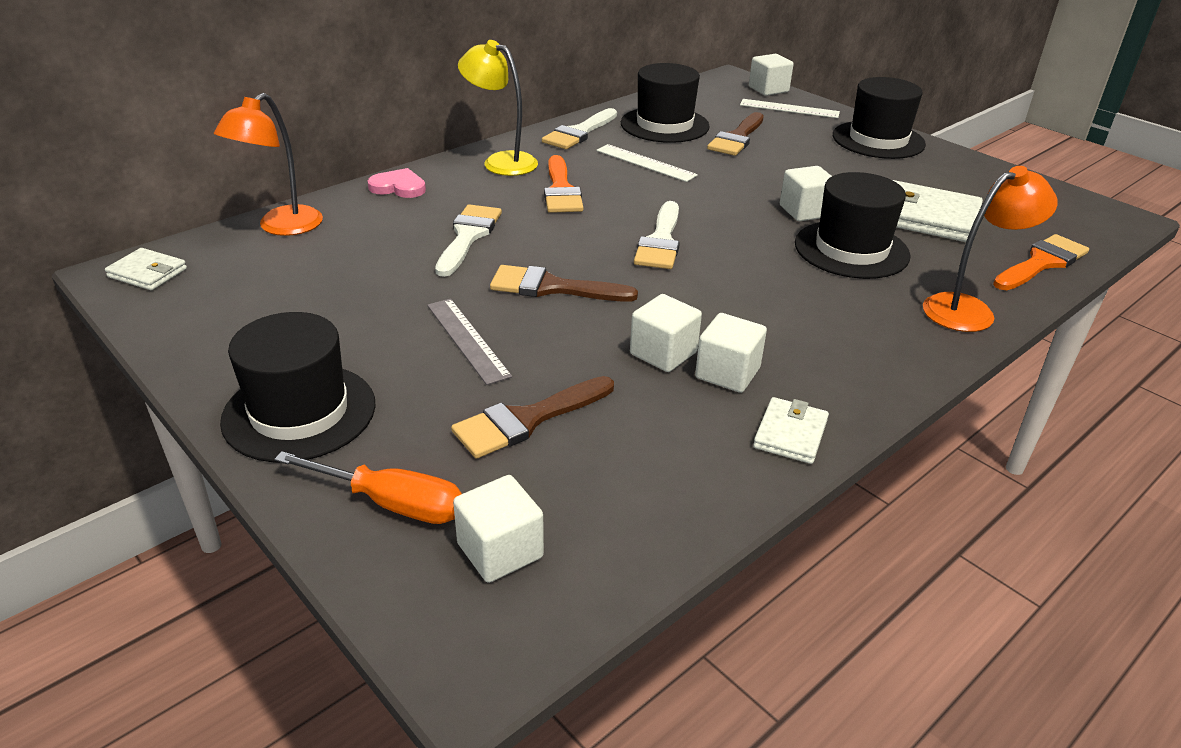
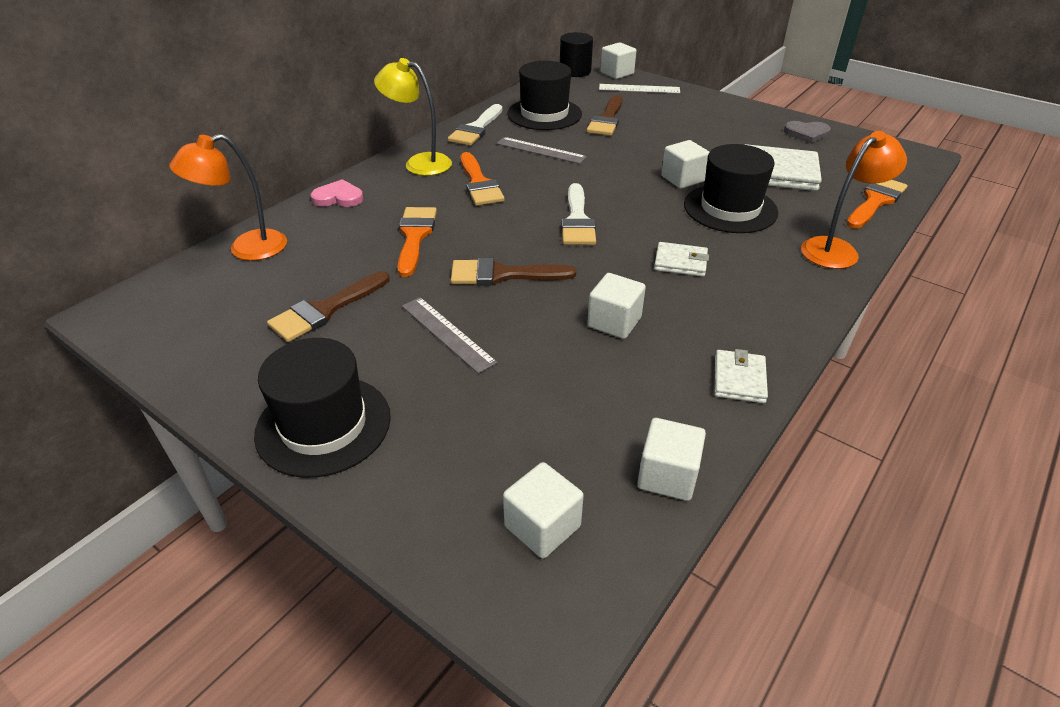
camera: 10 degrees left, 5 degrees up
white wallet [105,248,187,290] -> white wallet moved to [654,242,709,277]
orange lamp [214,93,323,236] -> orange lamp turned 45 degrees clockwise [169,134,287,261]
orange screwdriver [274,451,462,524] -> none
white brush [435,204,502,277] -> orange brush [397,207,437,277]
brown brush [451,376,614,459] -> brown brush moved to [267,271,390,342]
white ruler [596,144,698,182] -> grey ruler [496,137,587,164]
white cube [695,313,767,393] -> white cube moved to [637,418,706,501]
black hat [833,77,926,159] -> none
none -> black cylinder [560,32,593,77]
none -> grey heart [784,121,831,143]

